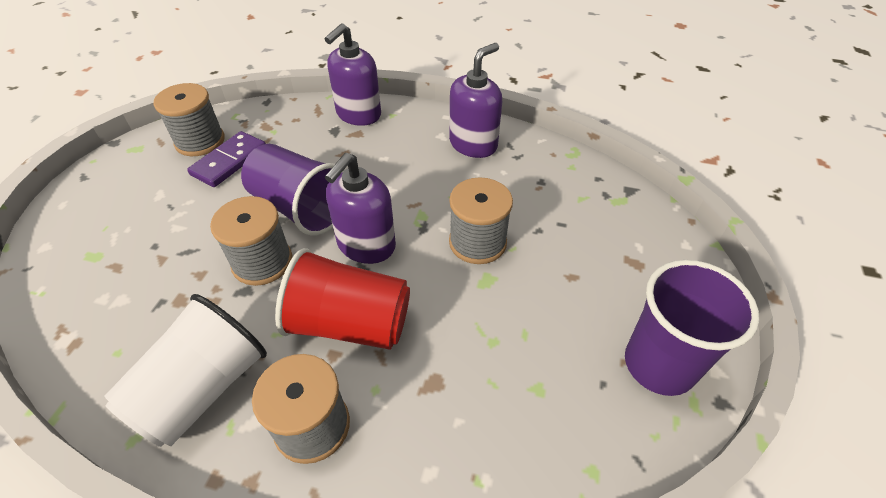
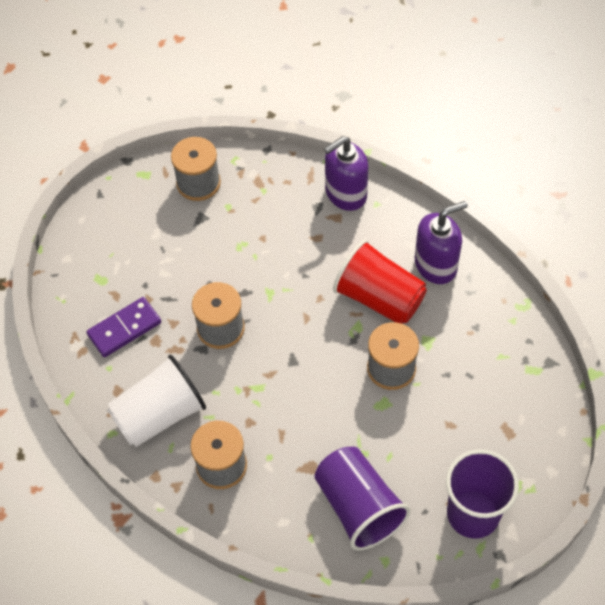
camera: 25 degrees right, 10 degrees up
purple domino [187,131,266,187] -> purple domino moved to [86,297,161,357]
purple cup [241,144,345,236] -> purple cup moved to [315,446,410,550]
red cup [275,248,410,350] -> red cup moved to [333,239,427,324]
purple soap dispenser [325,153,396,264] -> none

